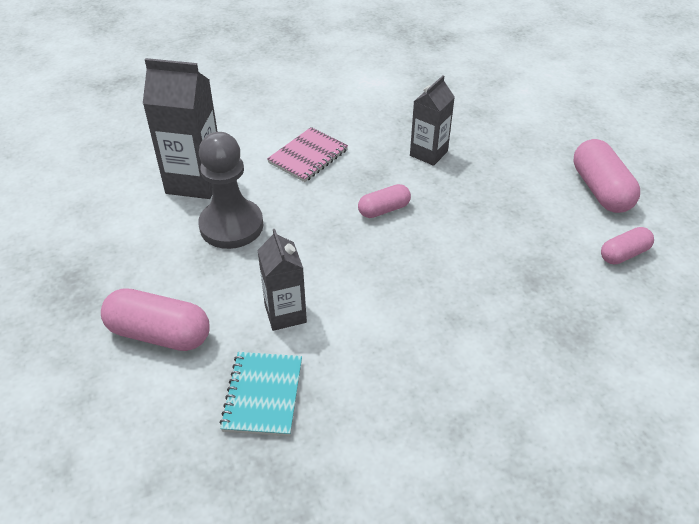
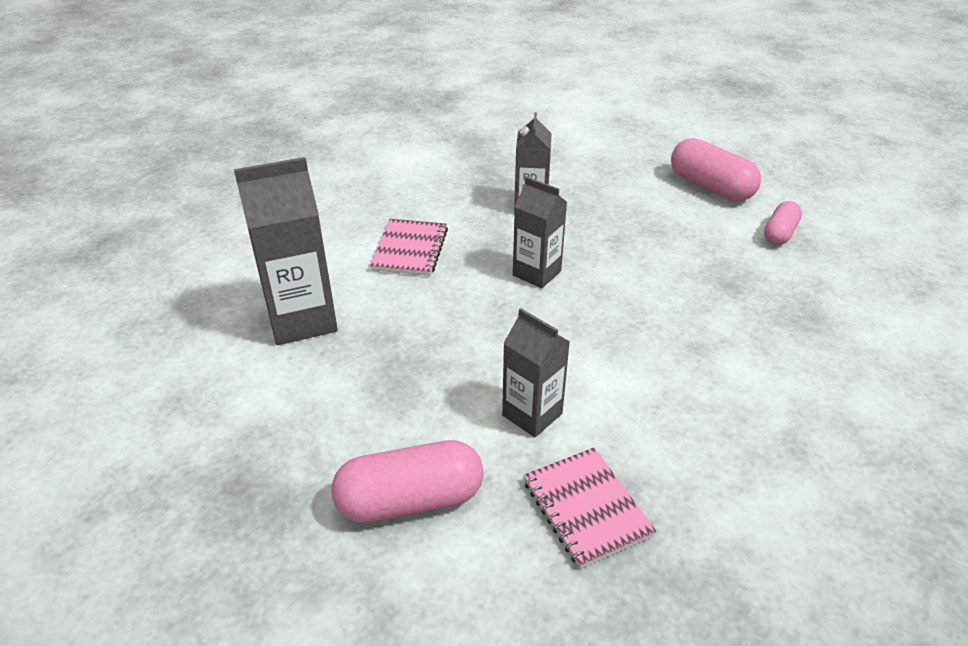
camera: 30 degrees left, 5 degrees down
grey pawn [198,132,263,249] -> none
turquoise notebook [219,352,302,437] -> pink notebook [523,448,656,569]
pink capsule [358,184,411,218] -> grey carton [513,177,567,288]

